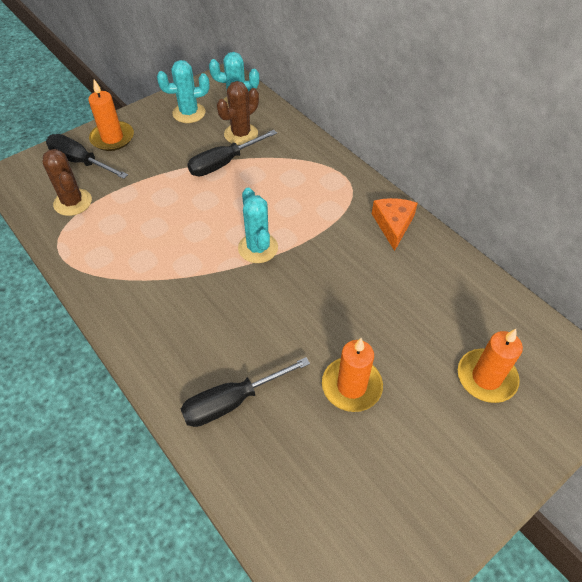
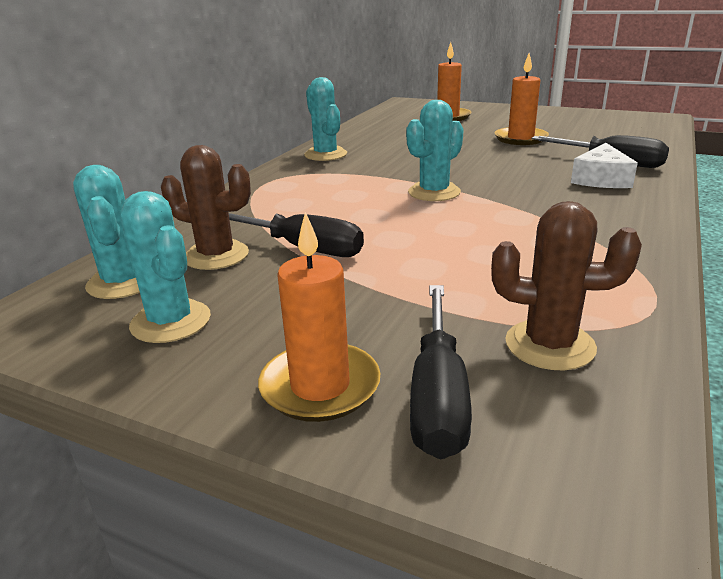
camera: 115 degrees left, 25 degrees down
brown cactus [43,149,92,216] -> brown cactus turned 75 degrees clockwise [491,201,642,370]
orange cheese [372,198,418,251] -> turquoise cactus [304,77,347,161]
none -> white cheese [571,143,638,188]

